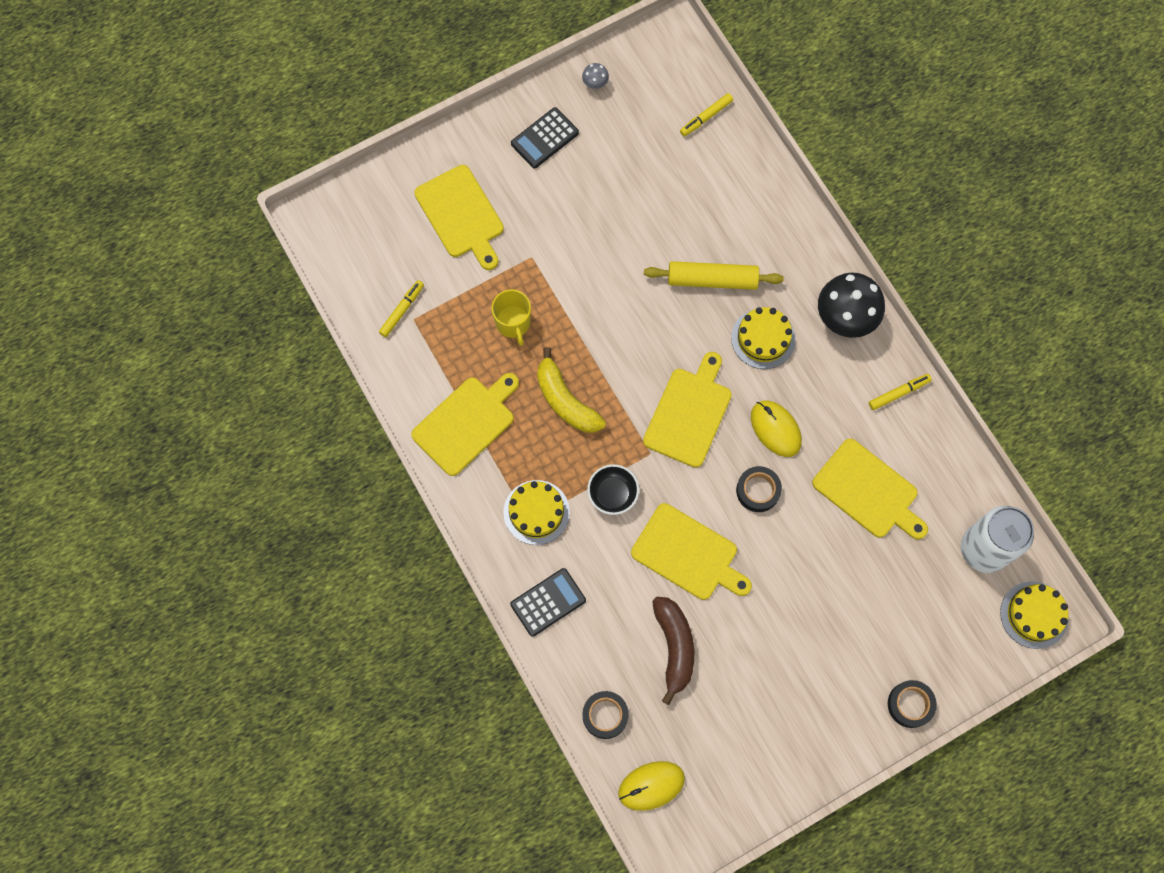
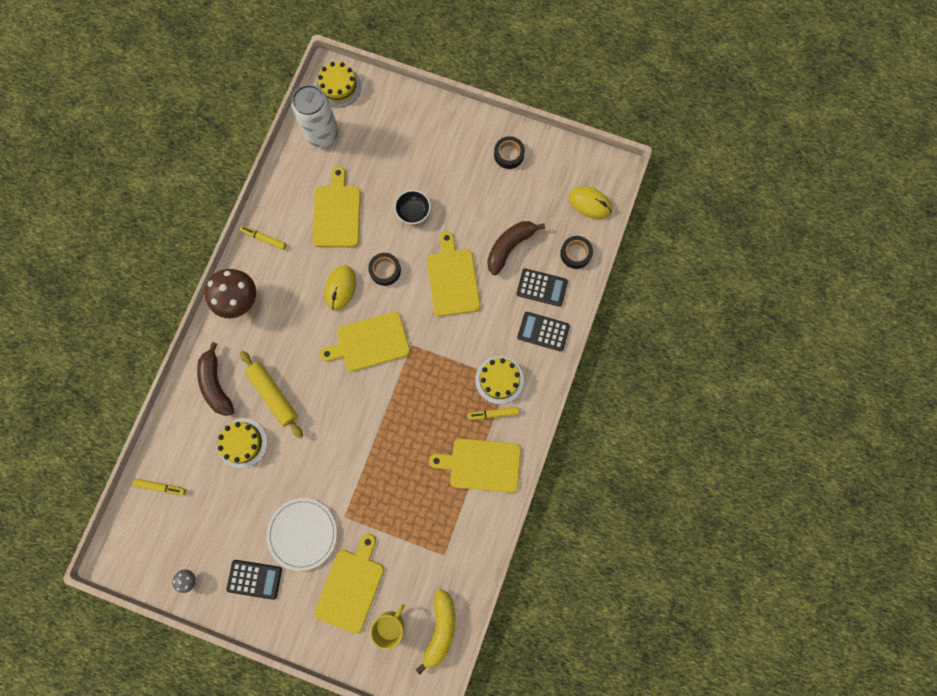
camera: 130 degrees left, 5 degrees up
yellow marker [379,280,424,337] -> yellow marker moved to [467,407,519,420]
yellow mug [491,289,531,346] -> yellow mug moved to [370,604,404,650]
yellow banana [537,347,606,433] -> yellow banana moved to [416,589,455,674]
black bowl [587,464,639,515] -> black bowl moved to [394,190,431,224]
yellow cake [731,307,796,369] -> yellow cake moved to [218,418,268,468]
black mushroom [818,273,885,338] -> brown mushroom [204,269,256,318]
black tape [888,680,937,728] -> black tape moved to [494,136,525,169]
none -> brown banana [197,342,235,416]
none -> white plate [266,498,337,571]
none -> black calculator [517,268,568,307]

